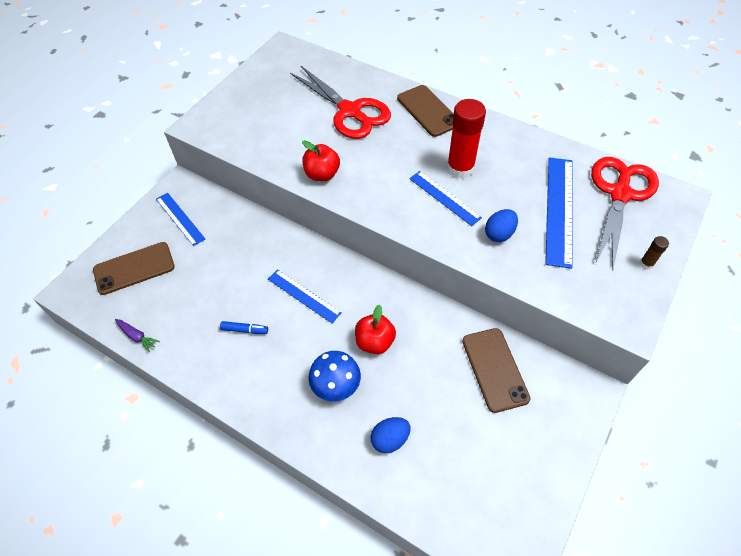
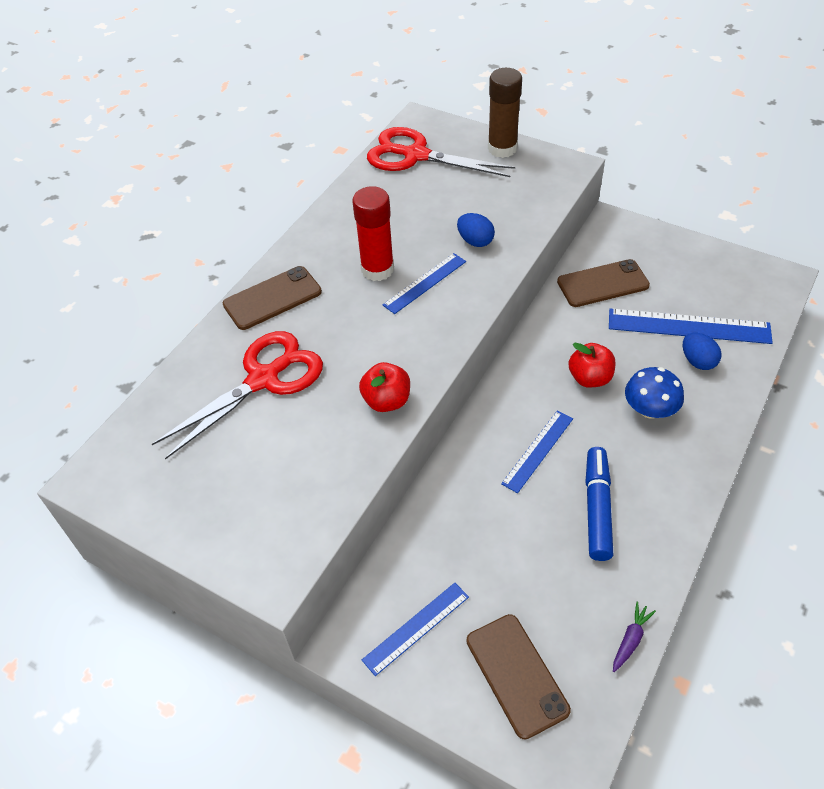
camera: 90 degrees left, 5 degrees down
blue marker [220,321,268,334] -> blue marker [585,447,613,561], size x1.99
blue ruler [545,157,573,269] -> blue ruler moved to [609,308,773,344]
brown glue stick [640,236,669,269] -> brown glue stick [488,68,522,158], size x2.29

